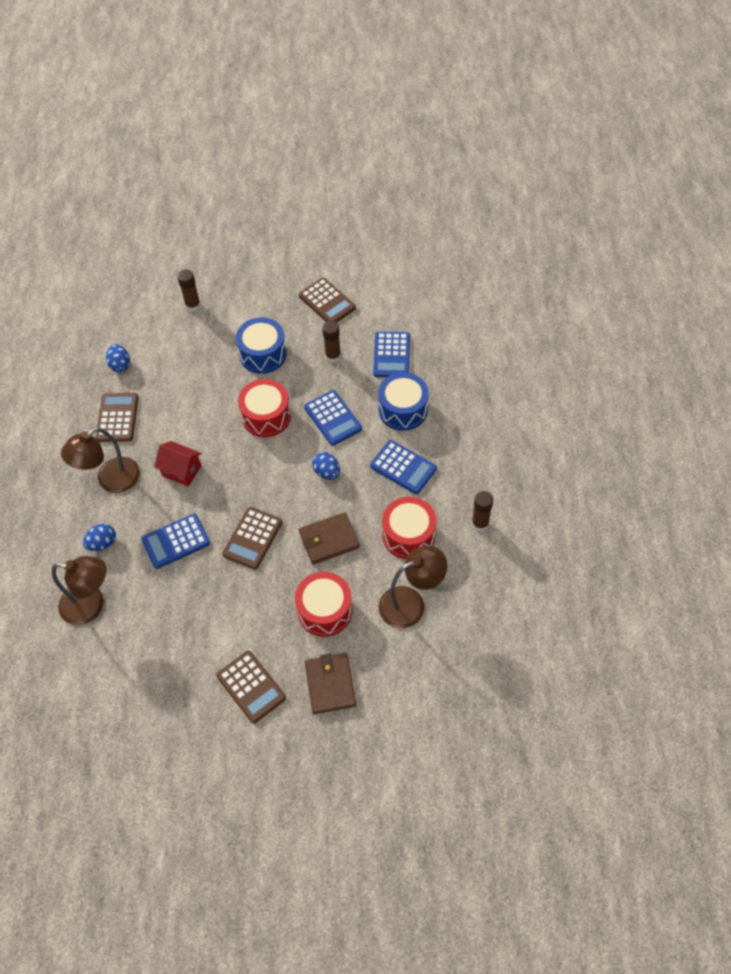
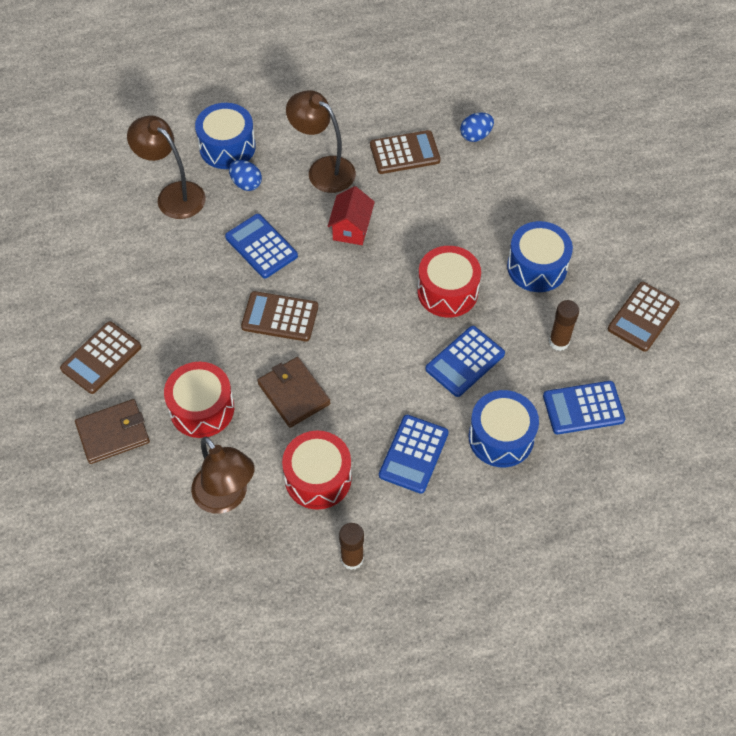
camera: 75 degrees right, 0 degrees up
brown lamp [51,556,106,625] -> brown lamp turned 135 degrees clockwise [127,115,206,219]
brown glue stick [177,269,201,312] -> none
blue egg [312,452,340,480] -> none
none -> blue drum [195,103,256,169]

